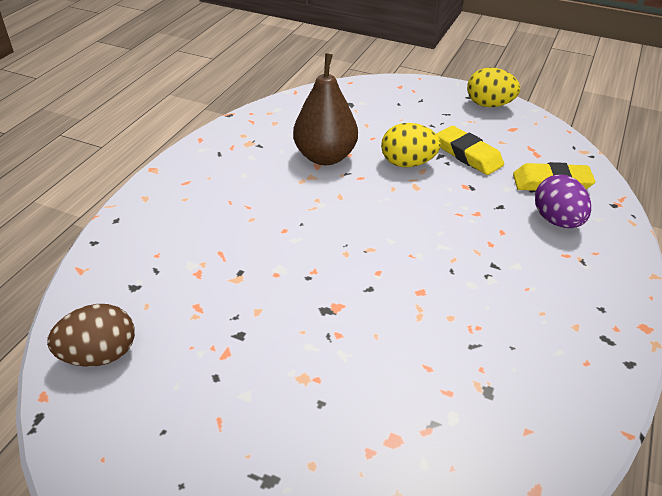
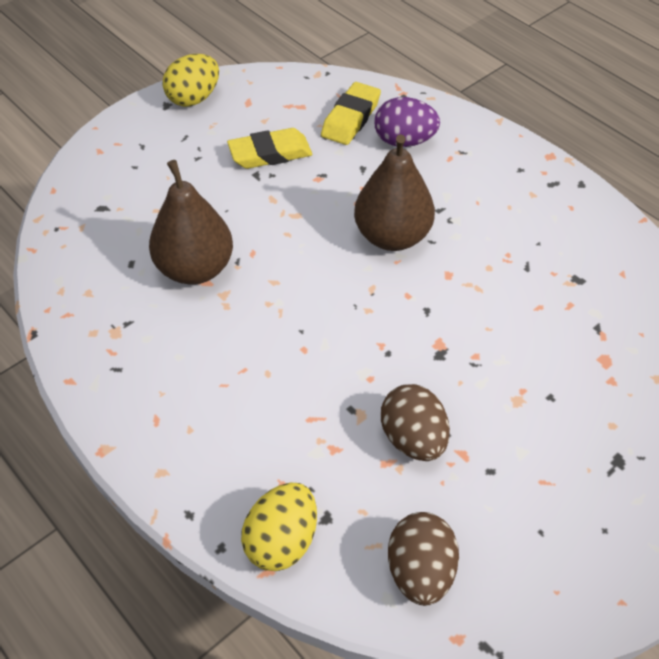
camera: 65 degrees left, 10 degrees up
yellow egg [381,123,441,167] -> yellow egg moved to [241,482,317,571]
none -> brown pear [354,134,435,251]
none -> brown egg [381,384,450,461]

